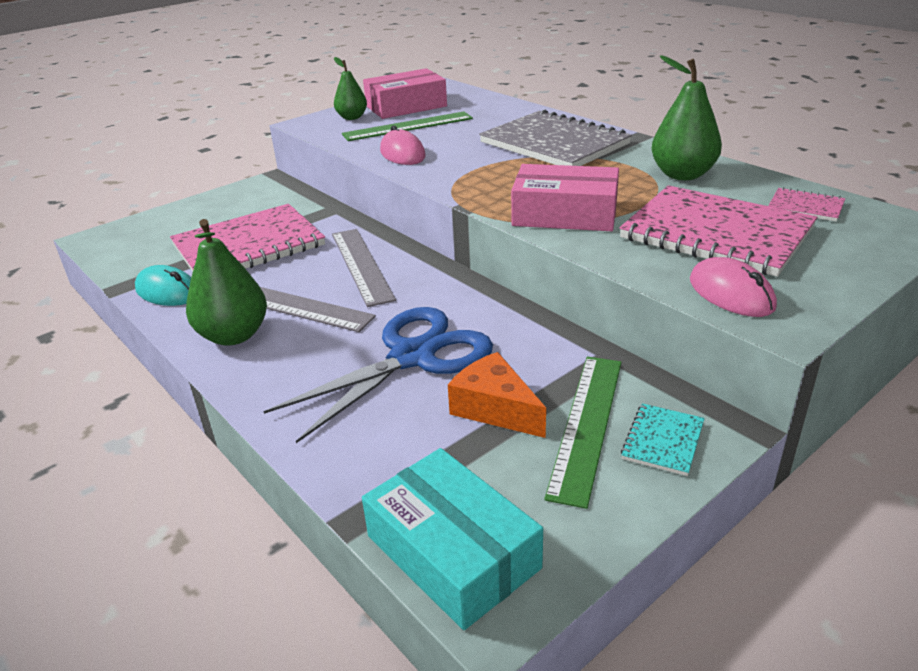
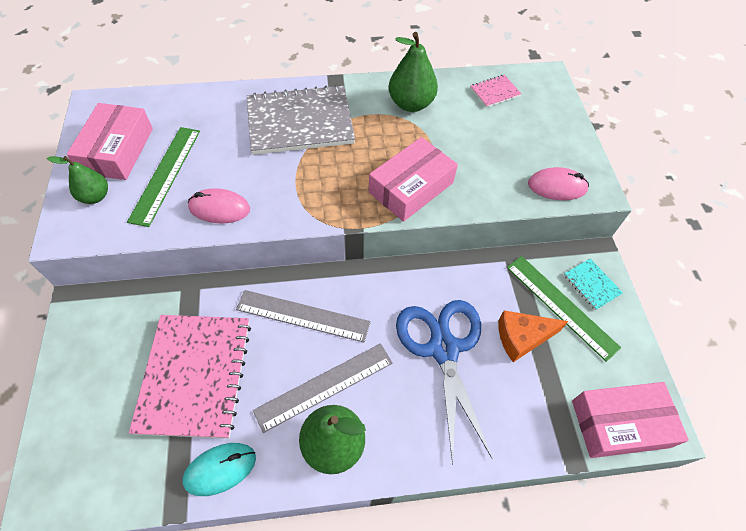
camera: 60 degrees left, 25 degrees up
turquoise box [362,448,543,630] -> pink box [572,382,689,458]
pink notebook [620,185,818,277] -> none

